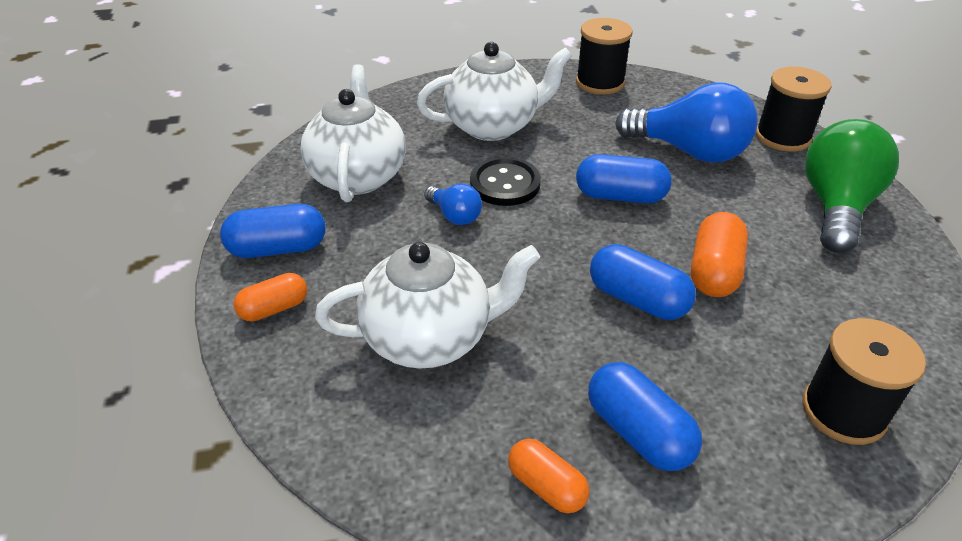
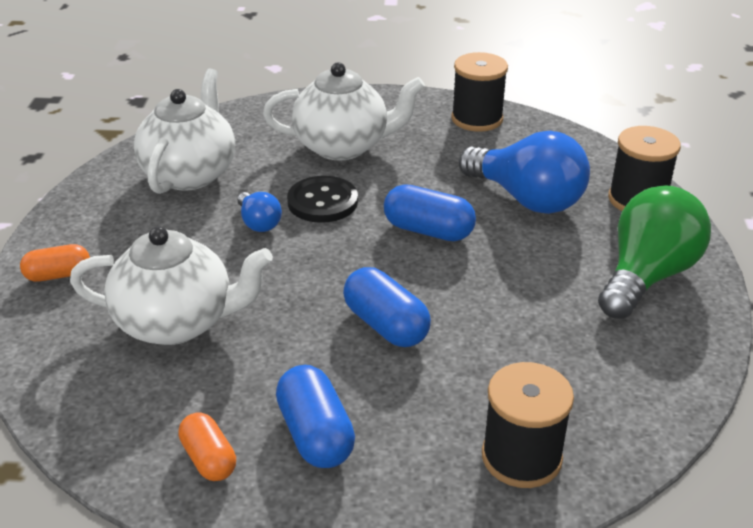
camera: 15 degrees right, 5 degrees down
blue capsule [220,204,326,258] -> none
orange capsule [691,212,748,297] -> none

